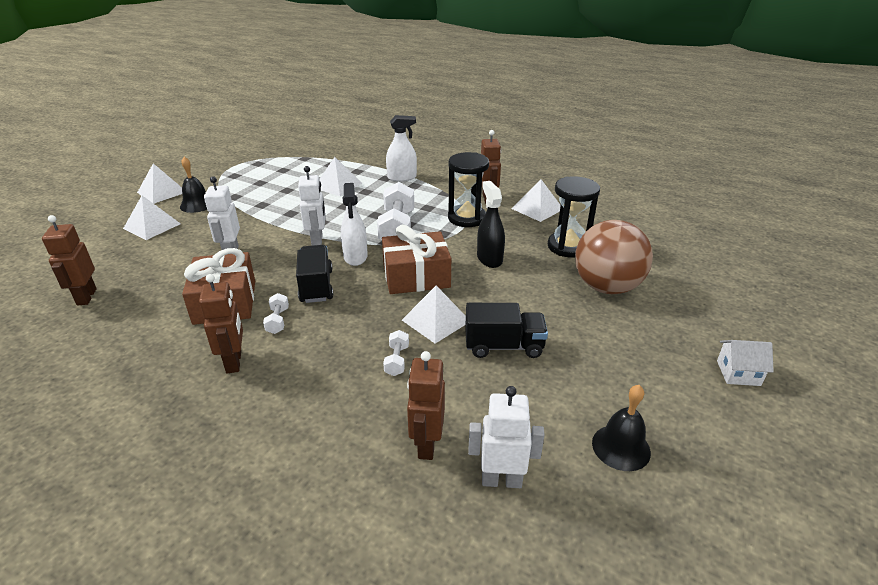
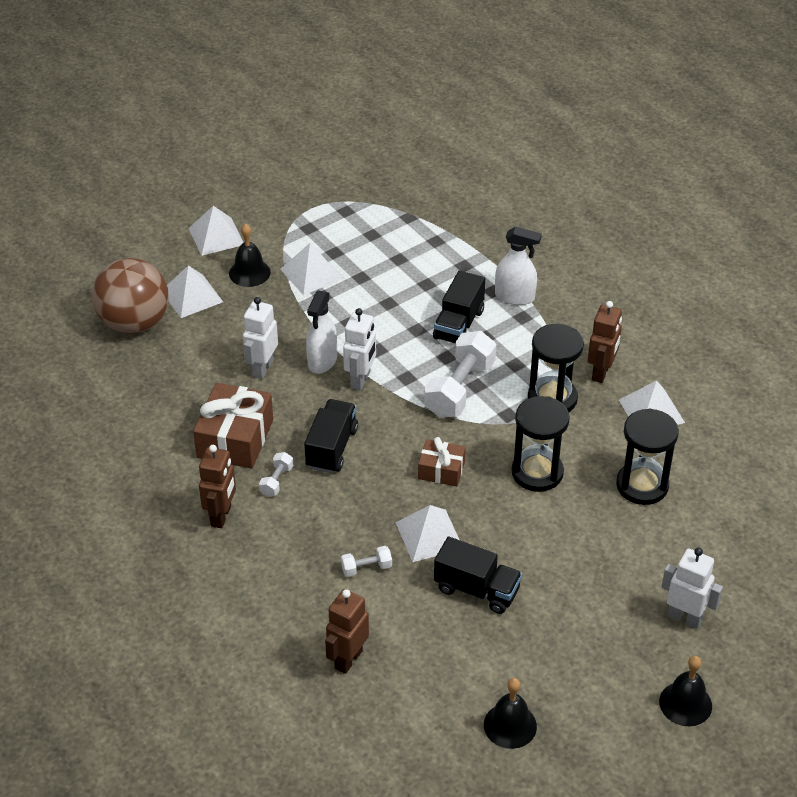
camera: 25 degrees right, 10 degrees up
brown robot [42,215,97,305] -> none
white pyramid [319,157,362,196] -> white pyramid moved to [280,243,343,295]
white spray bottle [341,183,368,266] -> white spray bottle moved to [306,290,337,374]
brown gift [382,224,451,294] -> brown gift [418,437,466,486], size x0.58
white dumbbell [383,330,409,376] -> white dumbbell turned 45 degrees clockwise [341,546,392,577]
white robot [468,386,545,488] -> white robot moved to [662,548,723,629]
black spray bottle [477,181,505,268] -> black hourglass [511,396,570,492]
brown ball [575,220,653,294] -> brown ball moved to [92,258,169,334]
white house [717,340,774,386] -> black bell [659,656,712,726]
none -> black truck [433,271,485,344]

